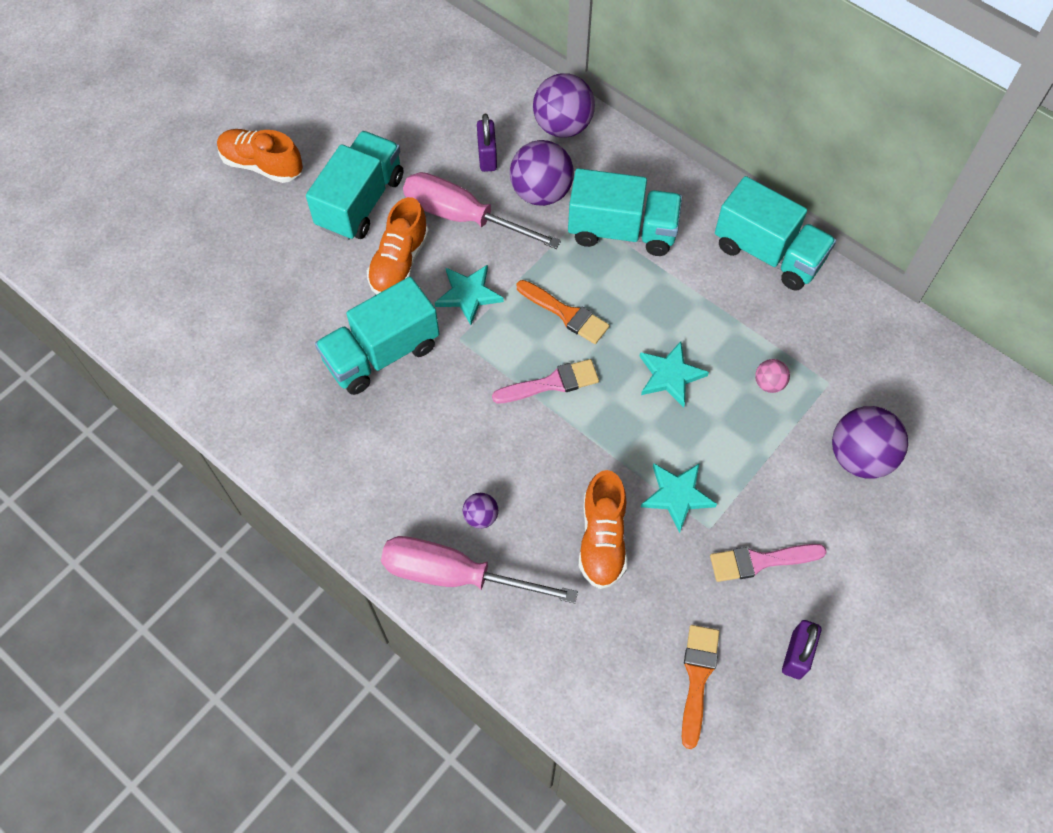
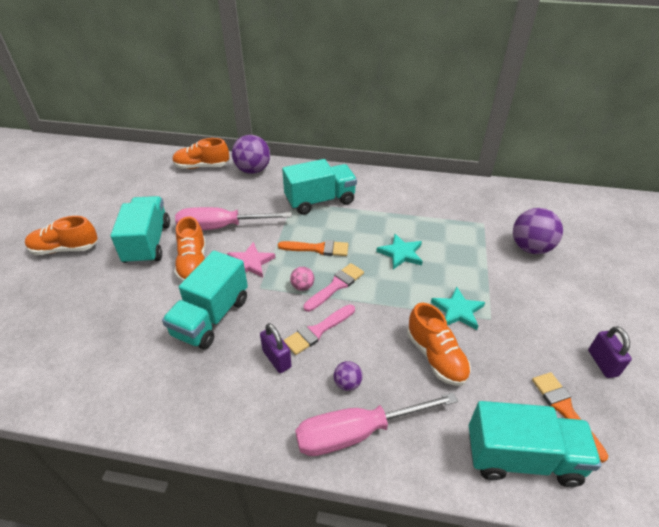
camera: 30 degrees left, 20 degrees down
turquoise star [434,265,504,325] -> pink star [227,242,275,278]
purple padlock [477,114,497,172] -> purple padlock moved to [260,323,292,373]
purple ball [510,140,574,206] -> none
pink brush [710,544,827,582] -> pink brush moved to [284,304,355,355]
turquoise truck [715,176,836,291] -> turquoise truck moved to [469,401,601,487]
pink ball [755,359,790,393] -> pink ball moved to [290,267,314,291]
none -> orange shoe [173,138,229,169]

